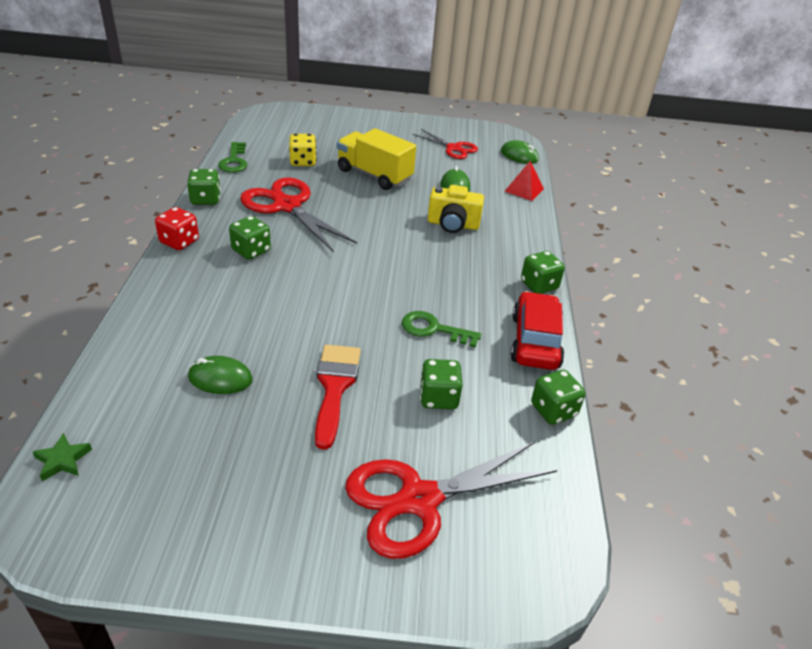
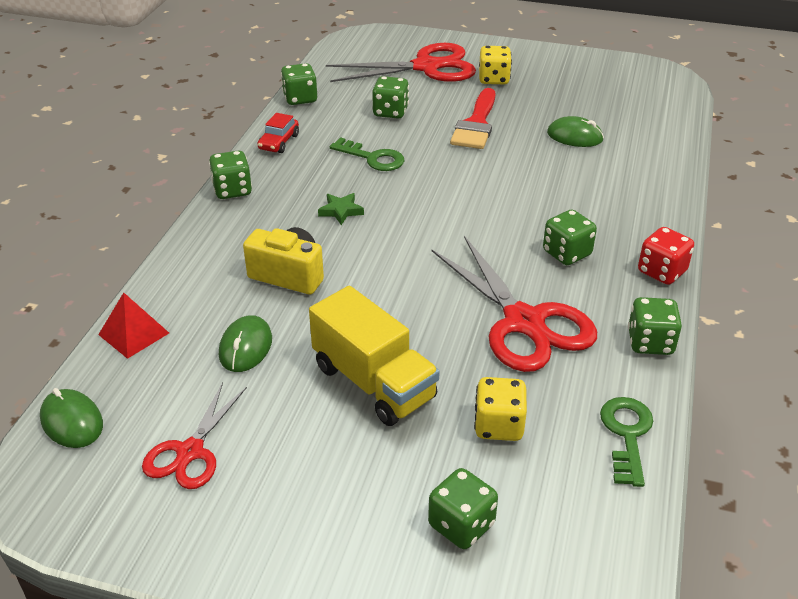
camera: 165 degrees left, 0 degrees up
green star [33,433,92,481] -> green star moved to [318,193,364,225]
red scissors [413,129,478,159] -> red scissors turned 120 degrees counterclockwise [142,382,247,489]
red car [511,291,564,370] -> red car [257,113,299,153], size x0.55
none -> green dice [428,468,498,549]
none -> yellow dice [479,46,512,84]

